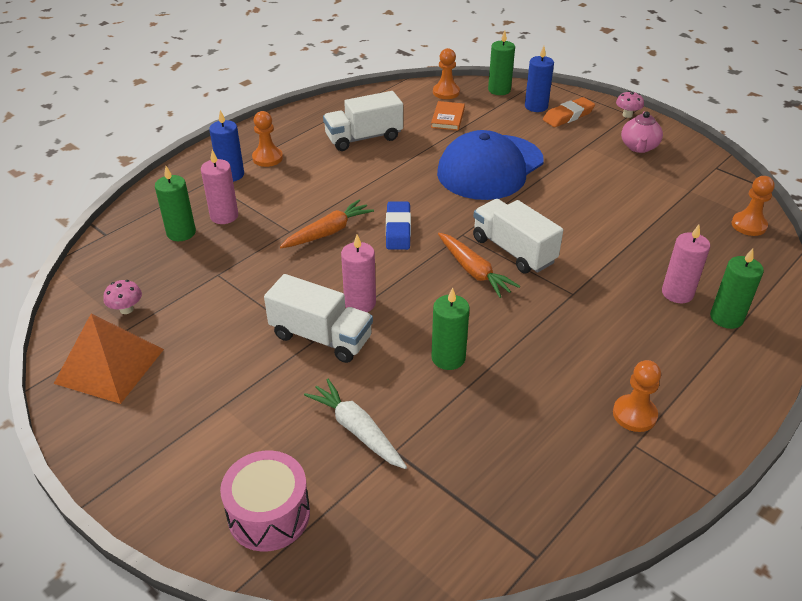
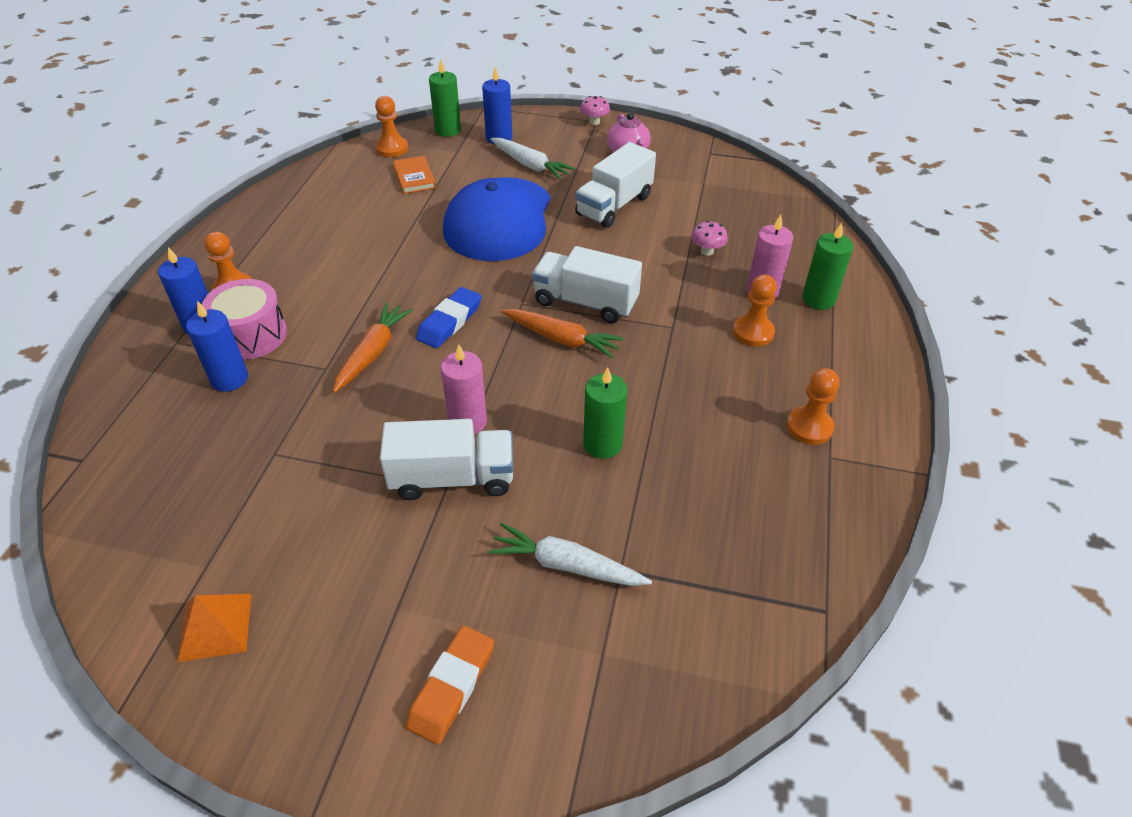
camera: 30 degrees left, 5 degrees up
orange pyramid [54,313,164,404] -> orange pyramid [177,594,251,662], size x0.62
pink mushroom [103,280,142,314] -> pink mushroom moved to [691,221,728,256]
green candle [155,166,196,241] -> none
pink candle [201,150,238,224] -> blue candle [186,301,248,392]
pink drum [220,450,310,552] -> pink drum moved to [202,279,287,360]
white truck [323,91,403,151] -> white truck moved to [575,142,656,228]
blue eraser [386,201,411,250] -> blue eraser turned 60 degrees clockwise [416,287,481,348]
orange eraser [543,97,595,127] -> orange eraser moved to [406,626,494,745]
orange pawn [732,176,775,236] -> orange pawn moved to [733,274,777,346]
none -> white carrot [490,138,576,180]

